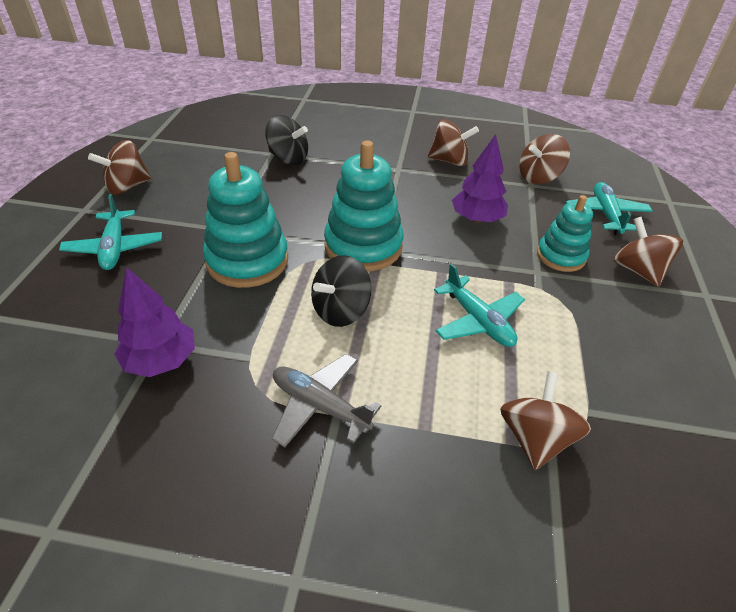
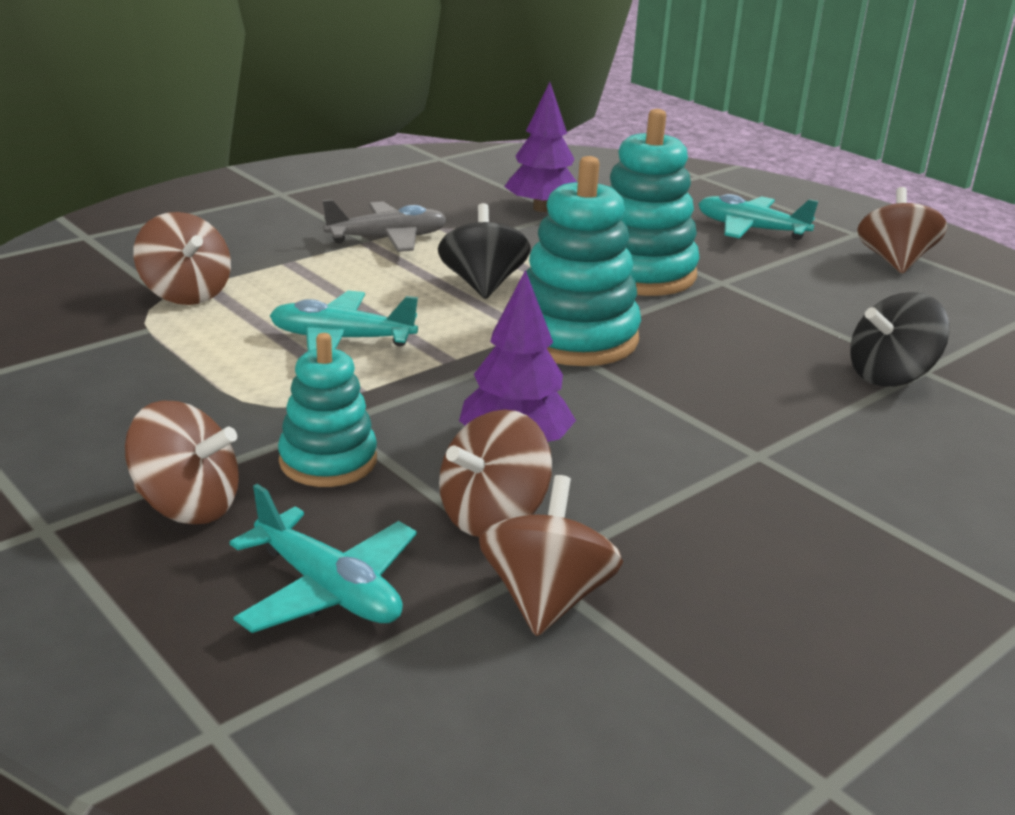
camera: 130 degrees right, 15 degrees down
brown spinning top [428,119,479,166] -> brown spinning top moved to [439,409,552,537]

